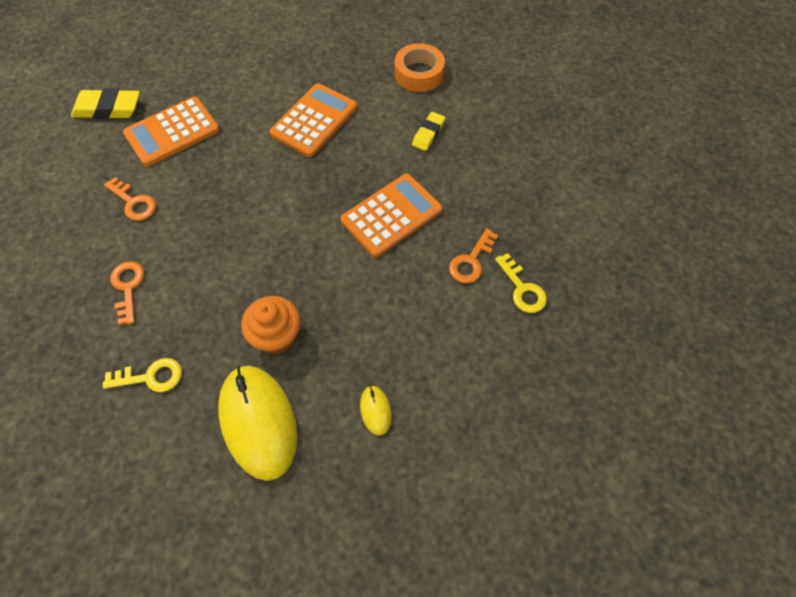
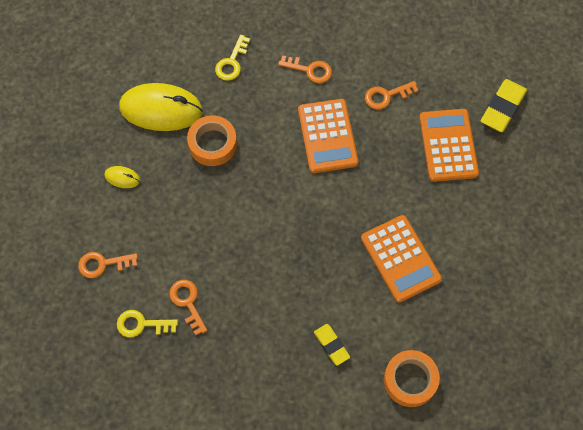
camera: 120 degrees right, 5 degrees up
orange cupcake [241,296,300,354] -> orange tape [187,115,237,166]
orange calculator [340,174,442,257] -> orange calculator moved to [298,99,358,173]
none -> orange key [78,252,138,278]

